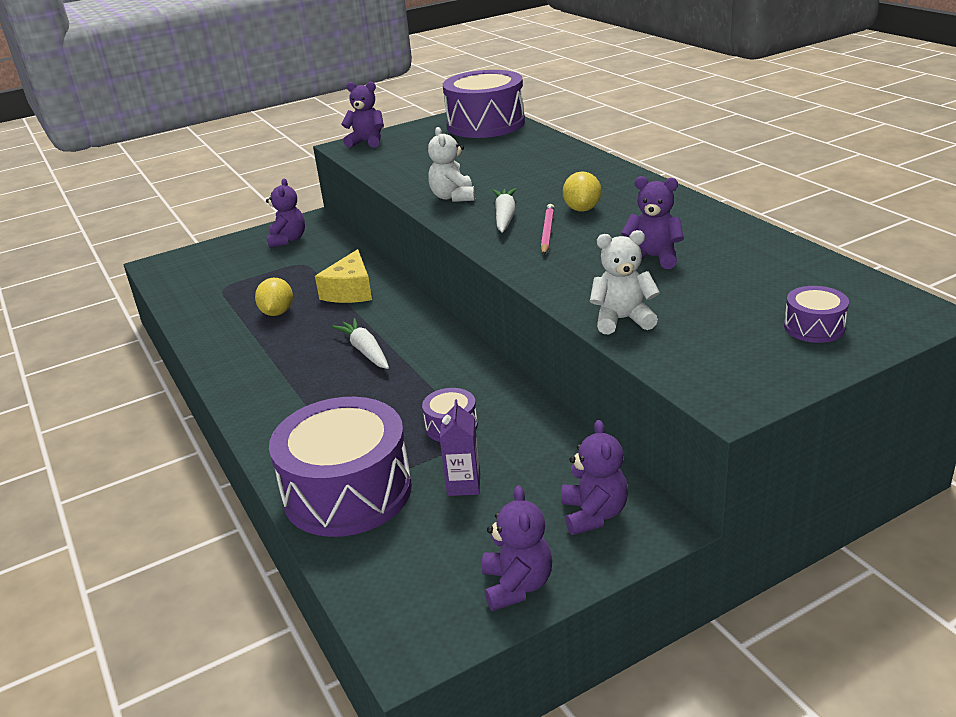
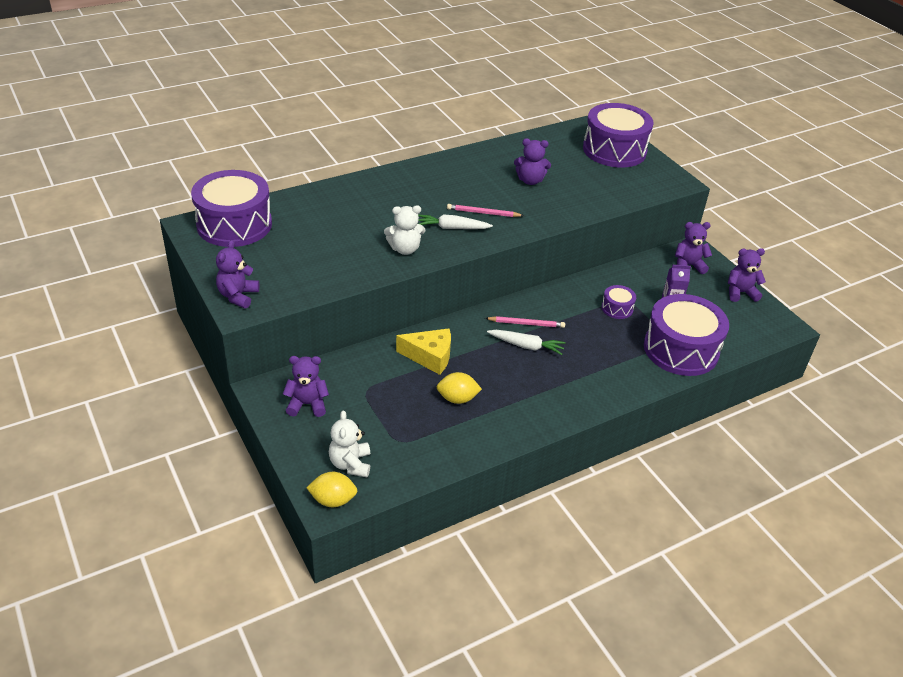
camera: 95 degrees left, 10 degrees up
white carrot [332,318,389,369] -> white carrot turned 135 degrees counterclockwise [487,330,566,355]
yellow lemon [563,172,601,212] -> yellow lemon moved to [306,472,357,507]
white teddy bear [590,230,660,334] -> white teddy bear moved to [329,410,370,477]
purple teddy bear [621,176,684,269] -> purple teddy bear turned 105 degrees counterclockwise [514,138,551,185]
purple drum [784,286,849,343] -> purple drum [583,103,654,167], size x2.26
none -> pink pencil [485,316,565,328]

